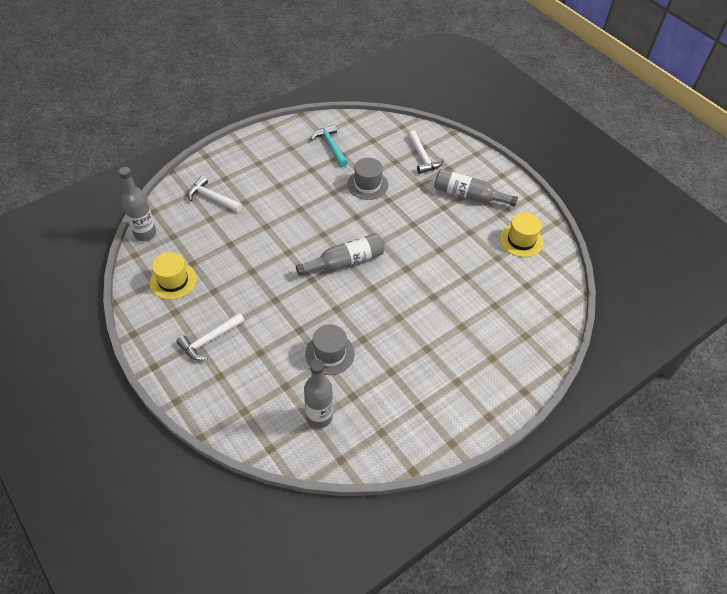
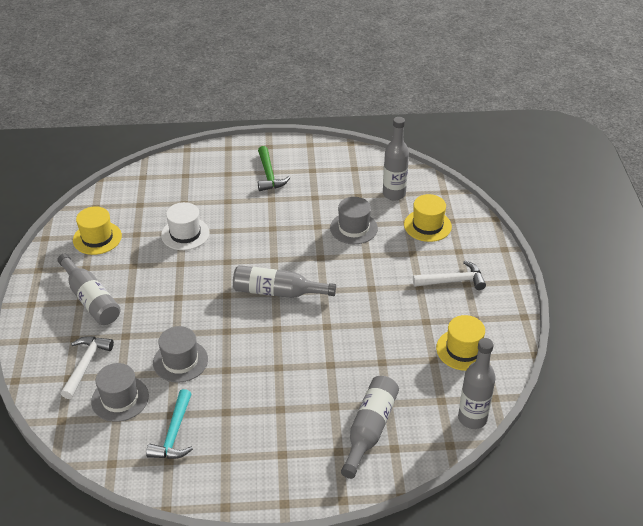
camera: 145 degrees left, 10 degrees down
white hammer [188,176,242,213] -> grey bottle [341,376,399,479]
none -> grey hat [91,363,149,422]
none -> white hat [161,202,209,250]
none -> green hammer [258,146,290,191]
none -> yellow hat [404,194,452,242]

